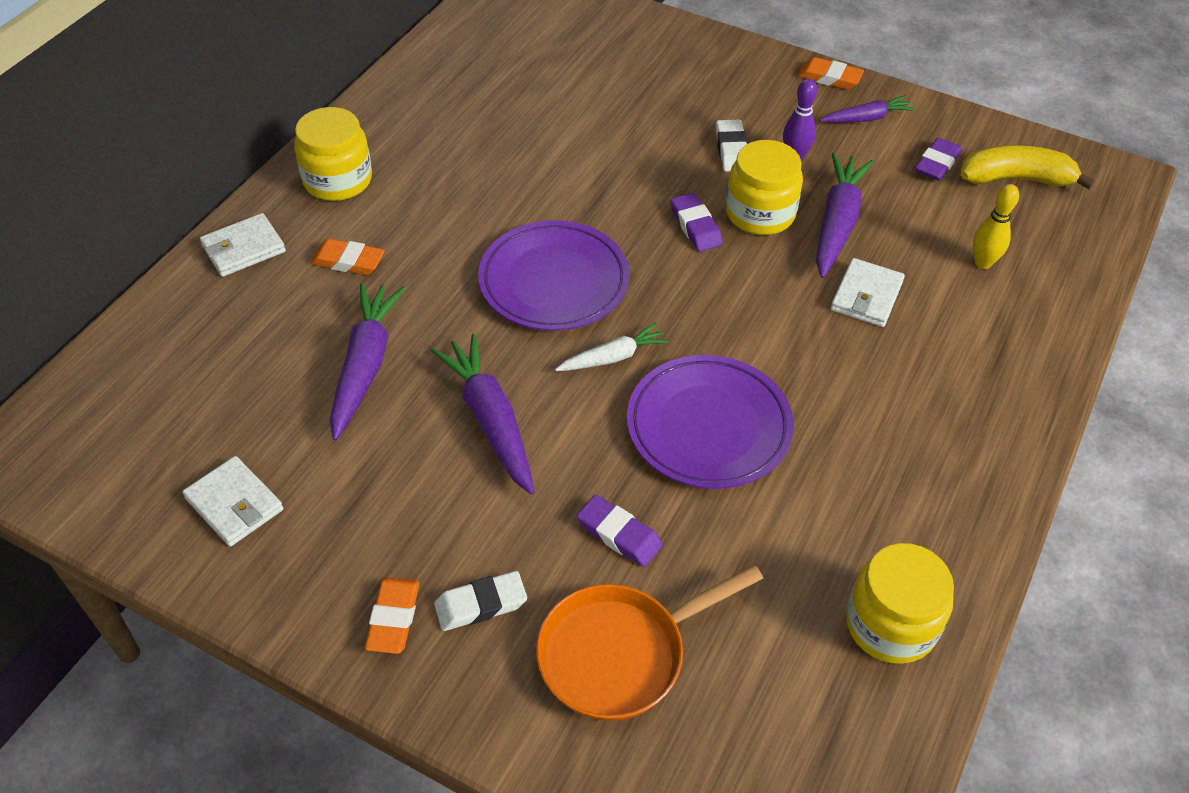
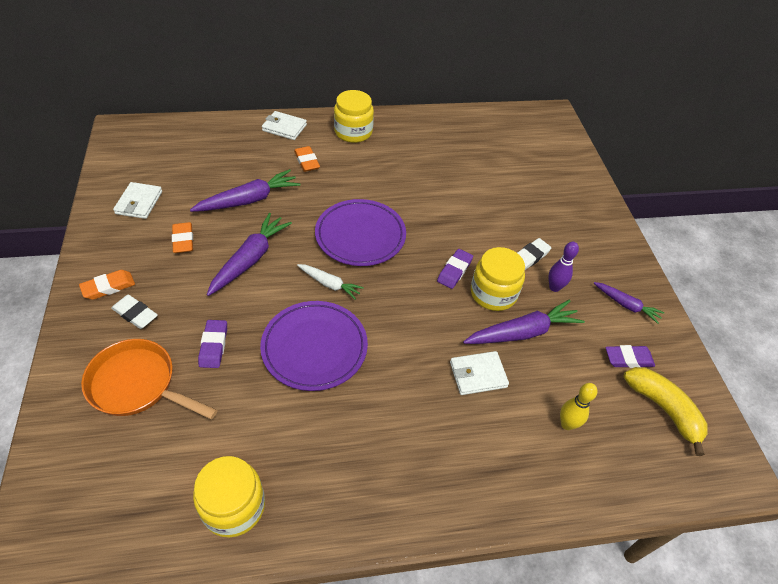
camera: 50 degrees right, 0 degrees up
orange eraser [798,57,864,90] -> orange eraser moved to [172,222,193,253]

